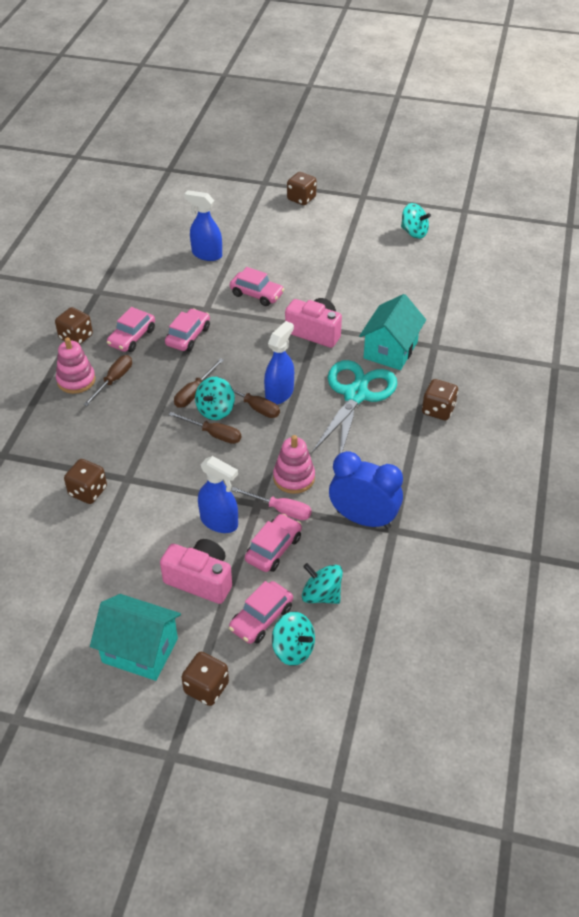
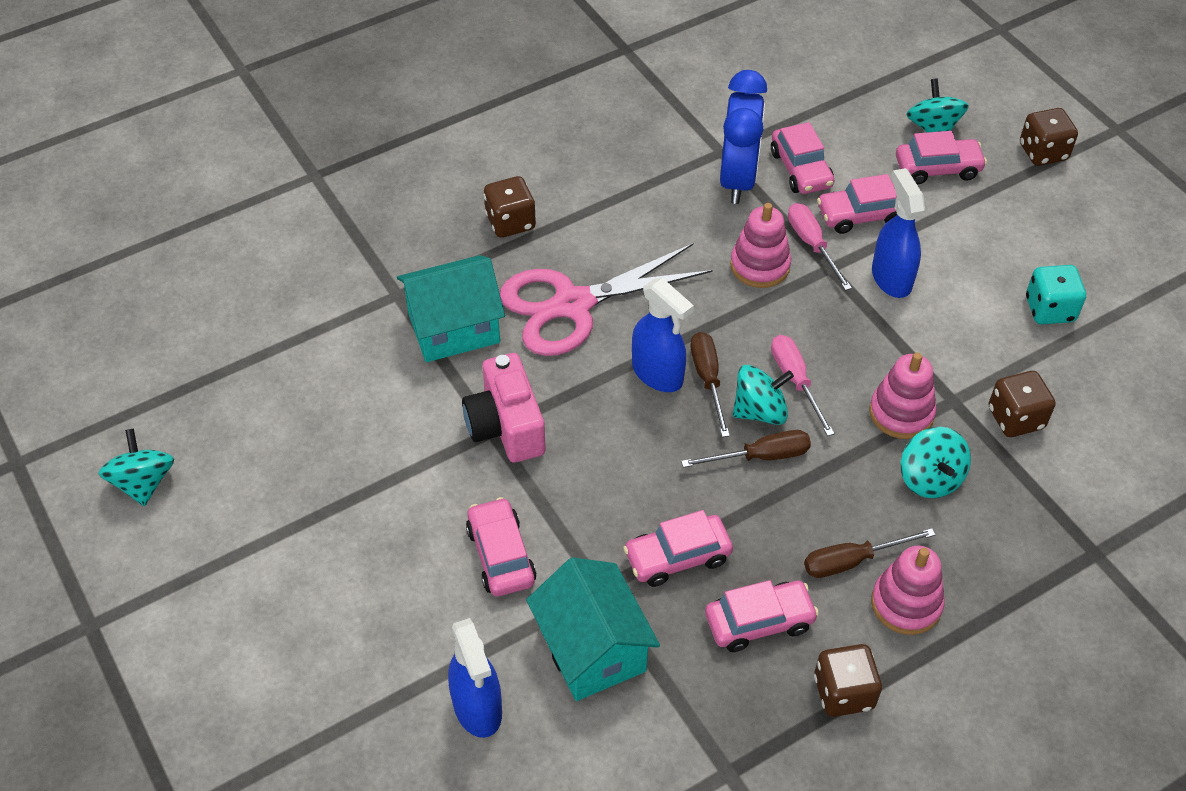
camera: 135 degrees left, 5 degrees up
turquoise house [90,594,181,681] -> turquoise house moved to [526,557,660,701]
pink camera [160,539,232,604] -> none
brown screwdriver [168,412,241,444] -> pink screwdriver [771,335,835,436]
blue spray bottle [264,321,294,404] -> blue spray bottle turned 120 degrees counterclockwise [632,278,694,392]
brown dice [287,172,317,205] -> none
turquoise spinning top [302,563,343,604] -> turquoise spinning top moved to [901,427,971,498]
turquoise scissors [312,360,397,453] -> pink scissors [500,243,713,356]
blue clock [329,451,403,529] -> blue clock turned 150 degrees counterclockwise [720,70,767,204]
none -> pink car [771,122,835,194]
none -> pink stacking toy [869,352,937,439]
none -> turquoise dice [1026,265,1086,324]

